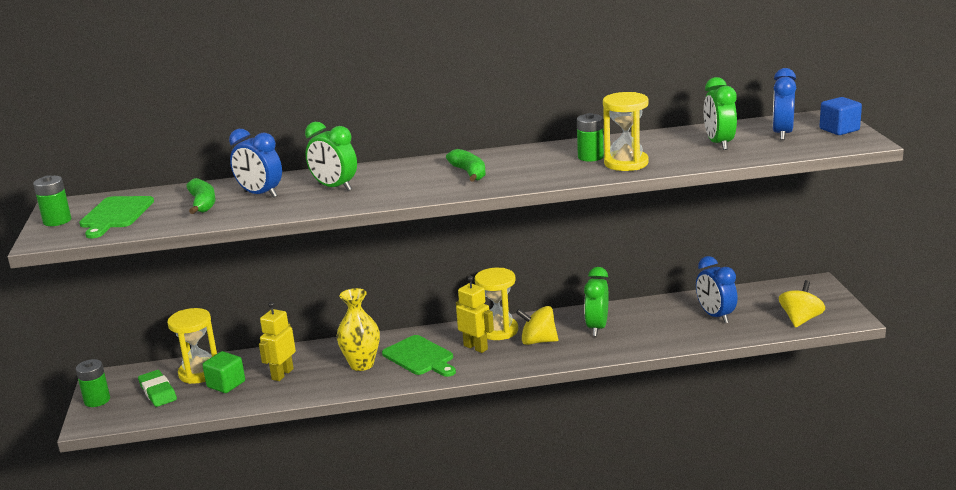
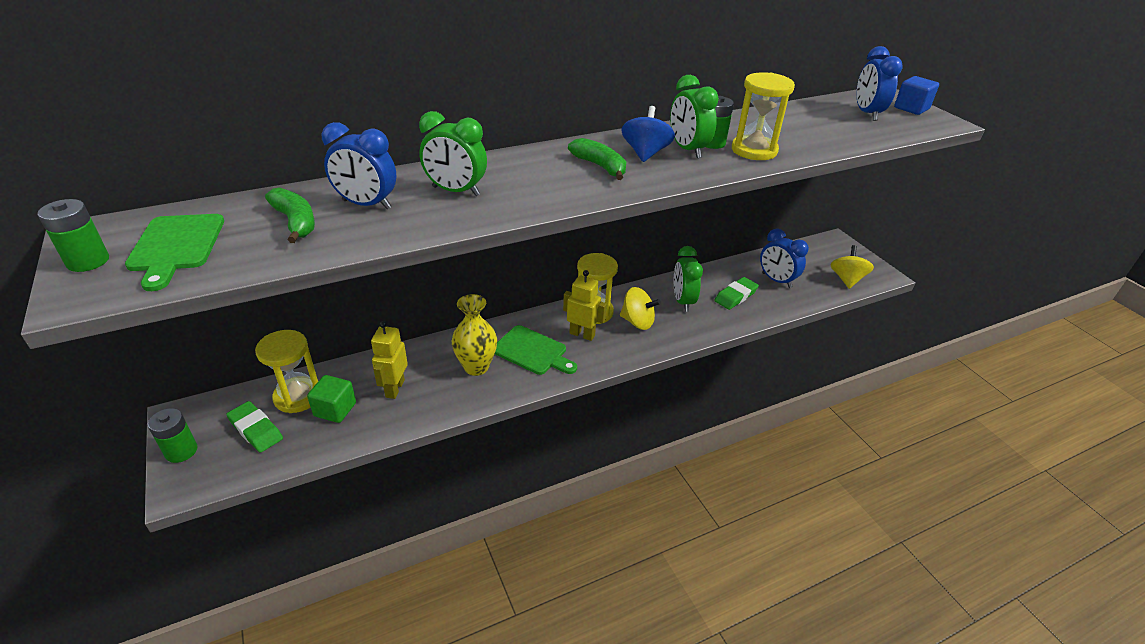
camera: 20 degrees left, 15 degrees up
yellow spinning top [516,306,558,345] -> yellow spinning top turned 150 degrees counterclockwise [620,287,661,330]
green clock [704,77,737,150] -> green clock moved to [670,75,719,158]
none -> blue spinning top [621,106,675,162]
none -> green eraser [714,277,759,310]

